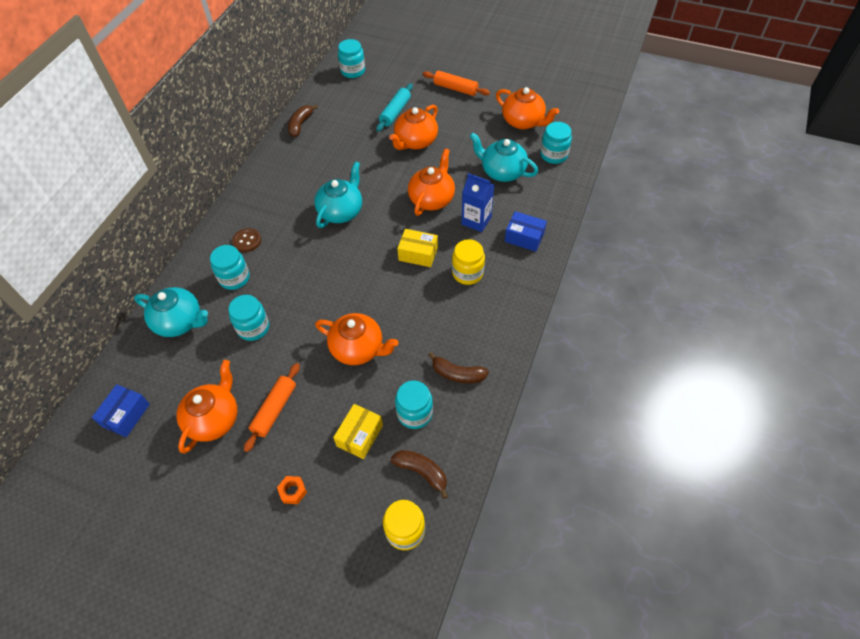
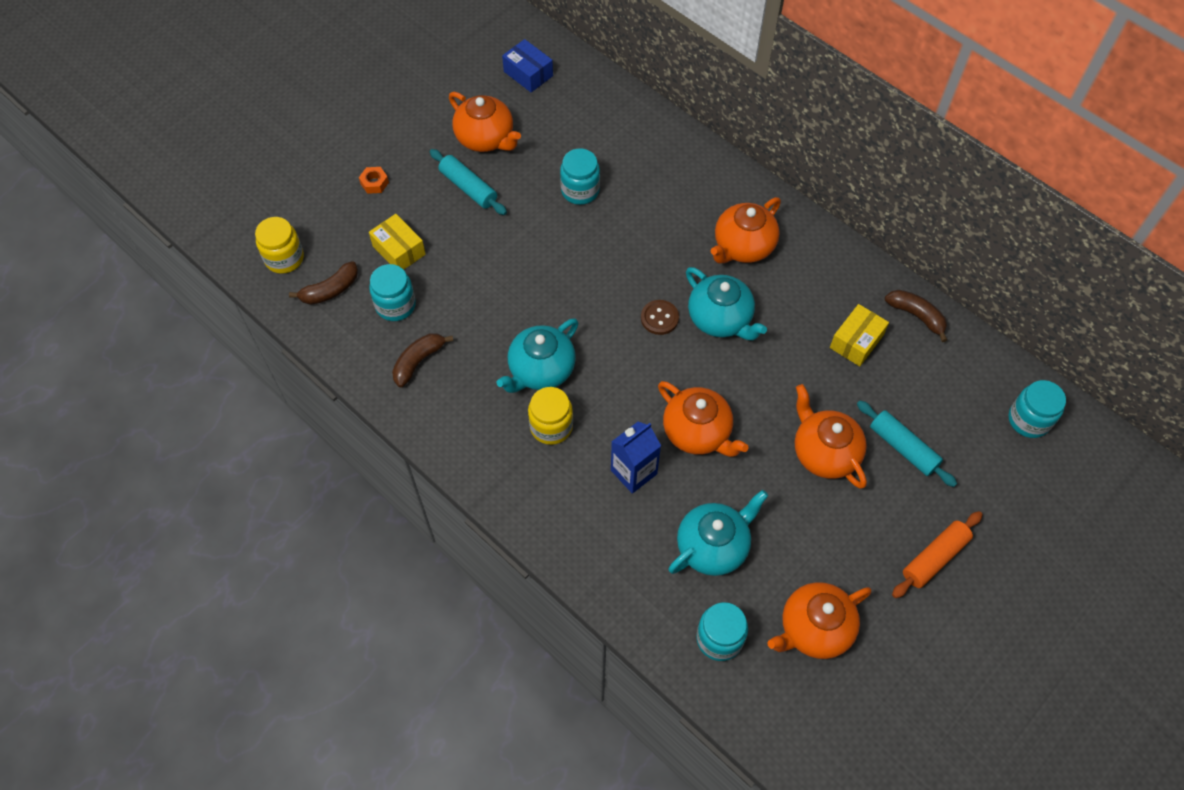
camera: 110 degrees right, 5 degrees up
turquoise teapot [134,287,208,337] -> turquoise teapot moved to [497,318,579,393]
turquoise jar [210,245,250,290] -> none
brown button [232,228,261,252] -> brown button moved to [641,300,679,335]
orange rolling pin [244,363,300,452] -> turquoise rolling pin [430,149,507,215]
orange teapot [315,313,399,365] -> orange teapot moved to [711,197,781,263]
yellow box [397,229,438,267] -> yellow box moved to [830,304,889,366]
blue box [505,211,547,252] -> none

